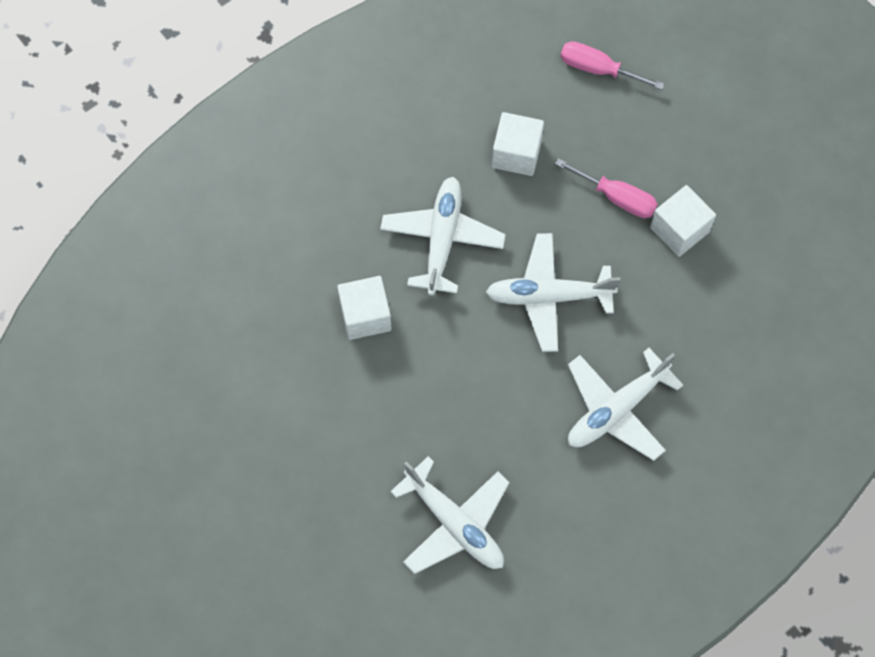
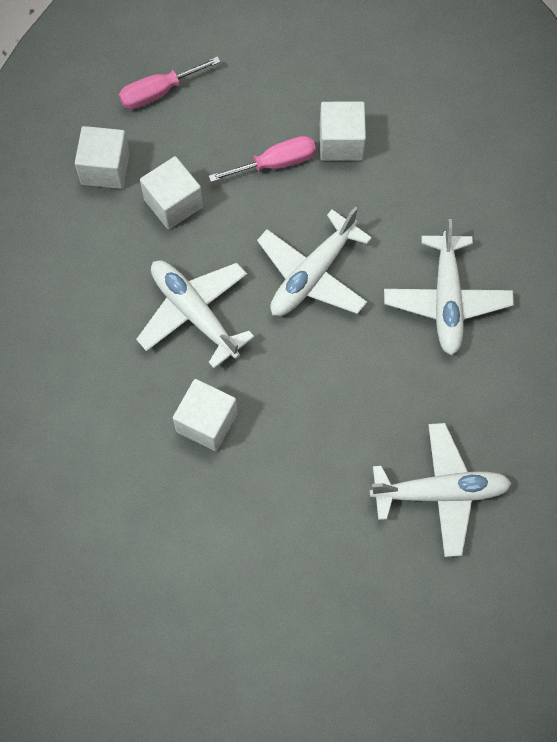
camera: 50 degrees left, 0 degrees up
none -> white cube [75,126,130,189]

